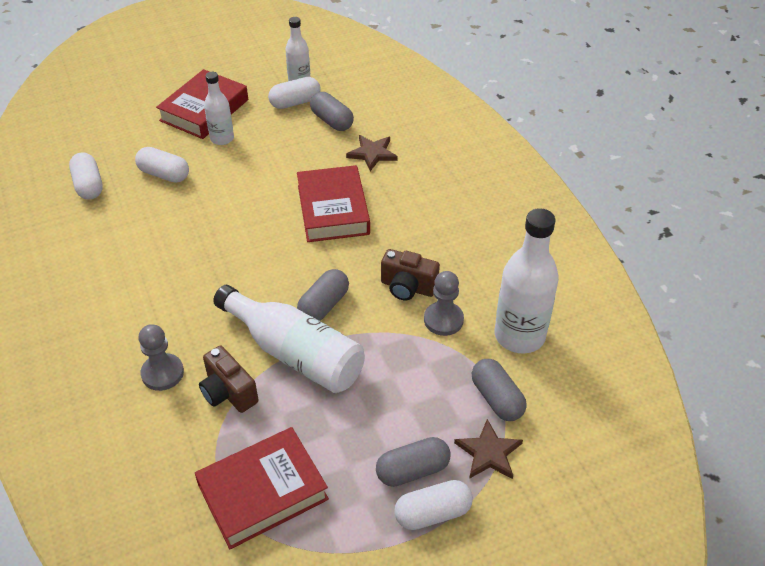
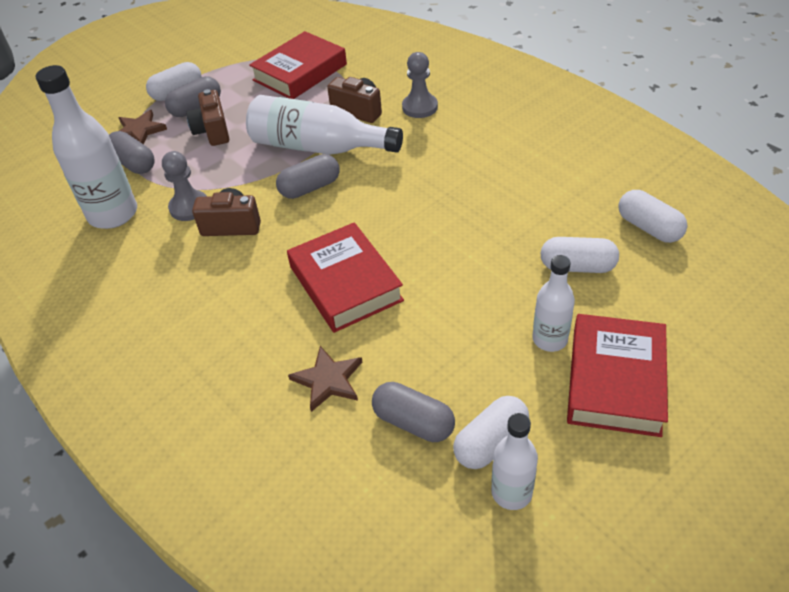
camera: 165 degrees right, 0 degrees up
grey capsule [297,269,349,321] -> grey capsule turned 45 degrees clockwise [276,154,340,199]
none -> brown camera [186,89,229,146]

